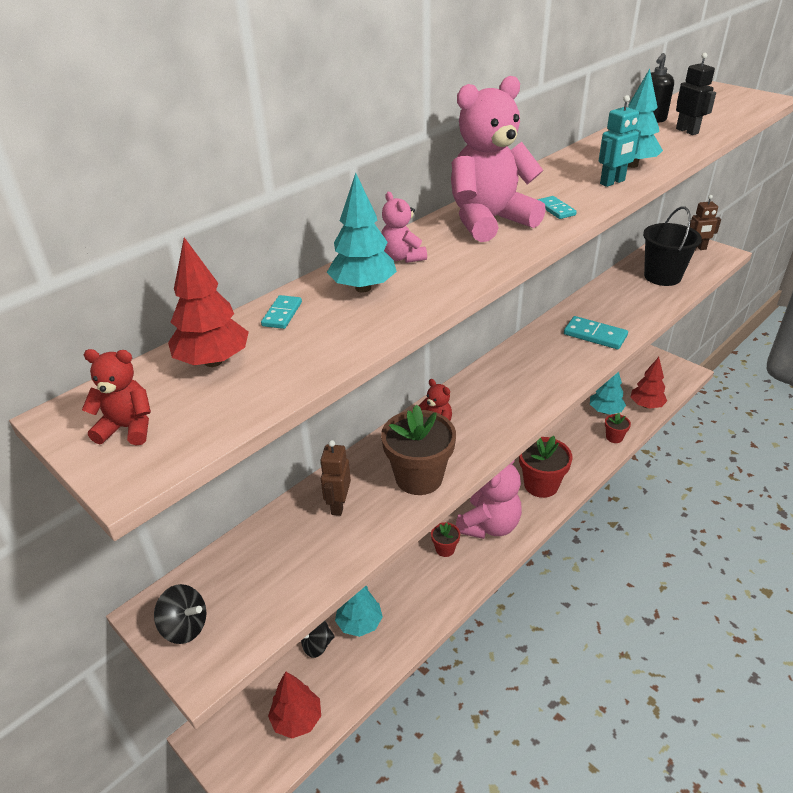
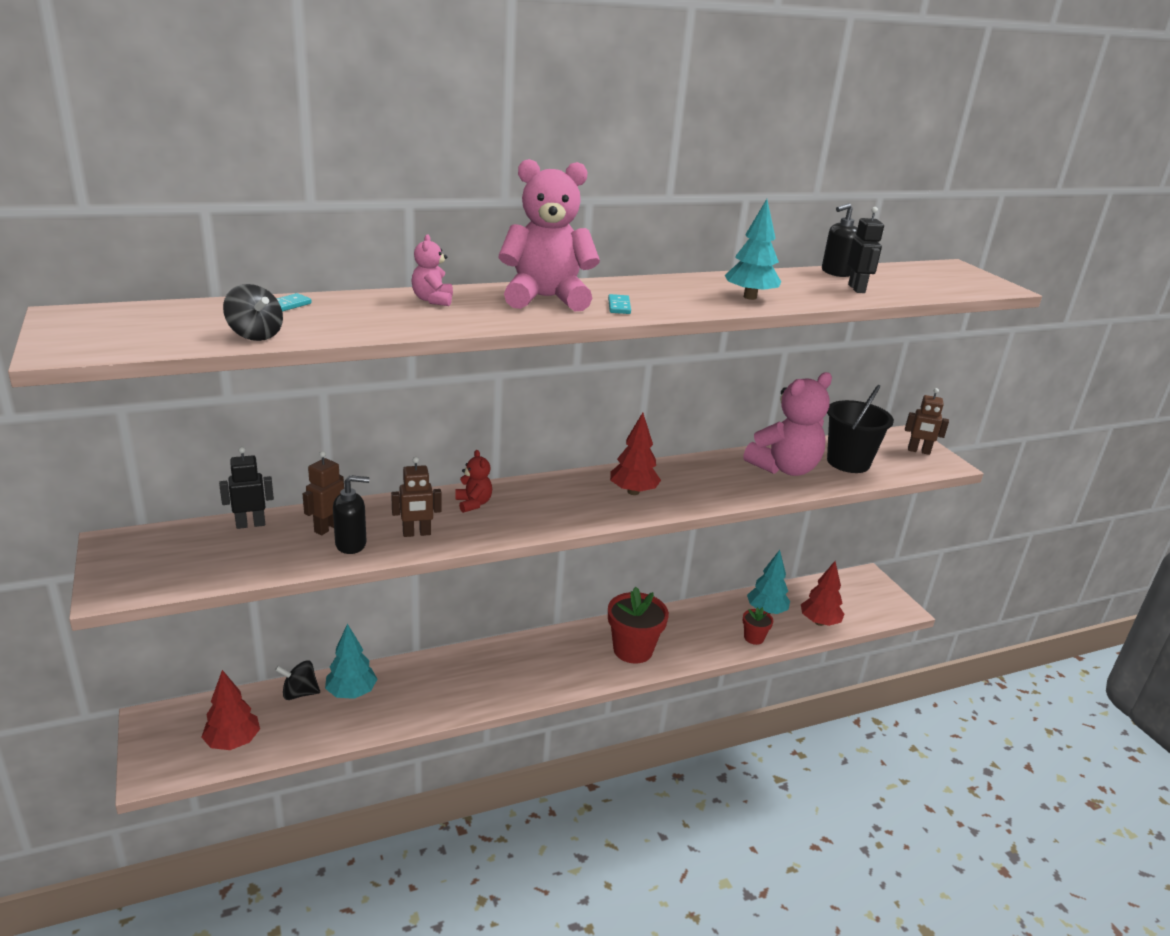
camera: 20 degrees right, 10 degrees down
red teddy bear [82,349,151,446] -> none
black spinning top [154,584,206,644] -> black spinning top moved to [223,284,283,341]
red tree [168,237,249,367] -> red tree moved to [610,412,661,495]
turquoise tree [327,173,397,293] -> none
brown flower pot [381,404,456,495] -> brown robot [391,457,442,537]
red flower pot [431,522,460,557] -> none
pink teddy bear [456,460,522,539] -> pink teddy bear moved to [744,372,832,476]
turquoise domino [564,316,628,349] -> none
turquoise robot [599,95,641,187] -> none
none -> black robot [219,447,274,529]
none -> black soap dispenser [333,475,369,554]

